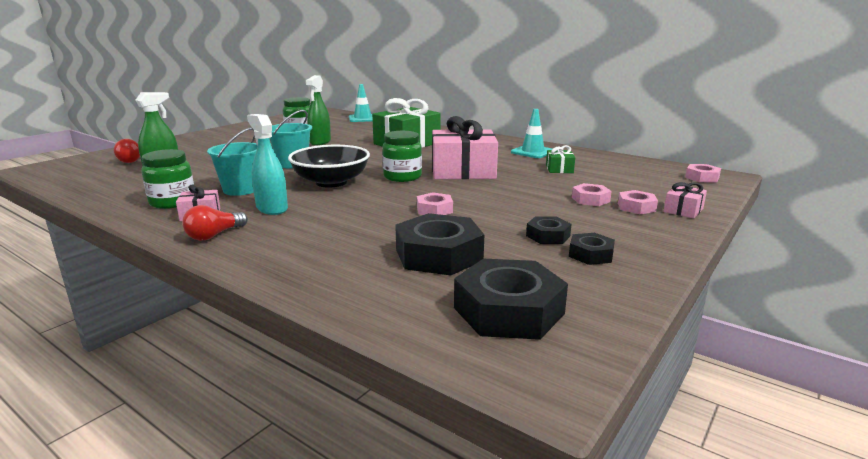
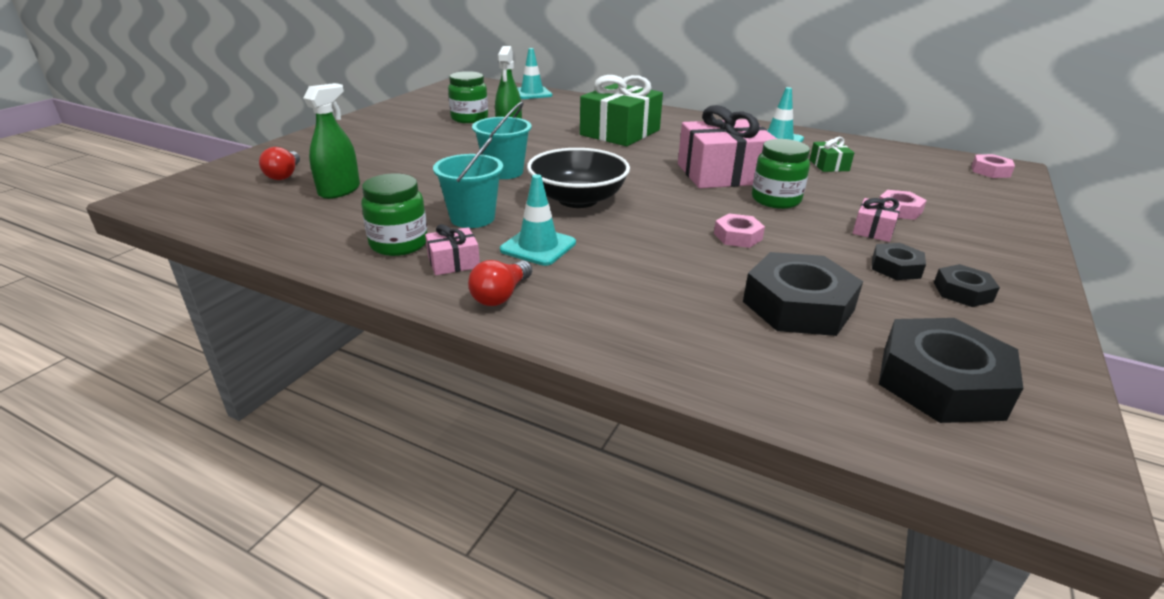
camera: 10 degrees left, 10 degrees up
turquoise spray bottle [247,114,288,215] -> turquoise traffic cone [500,174,576,266]
green jar [382,131,422,182] -> green jar moved to [752,139,810,209]
pink nut [618,190,658,214] -> none
pink gift [663,182,707,218] -> pink gift moved to [853,198,901,242]

